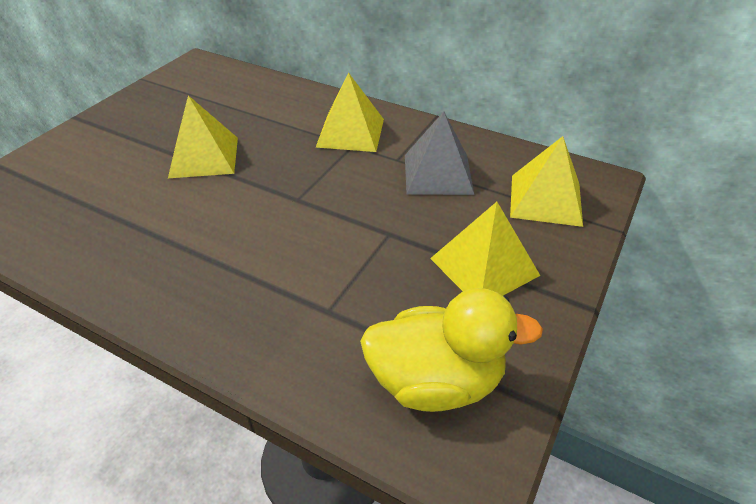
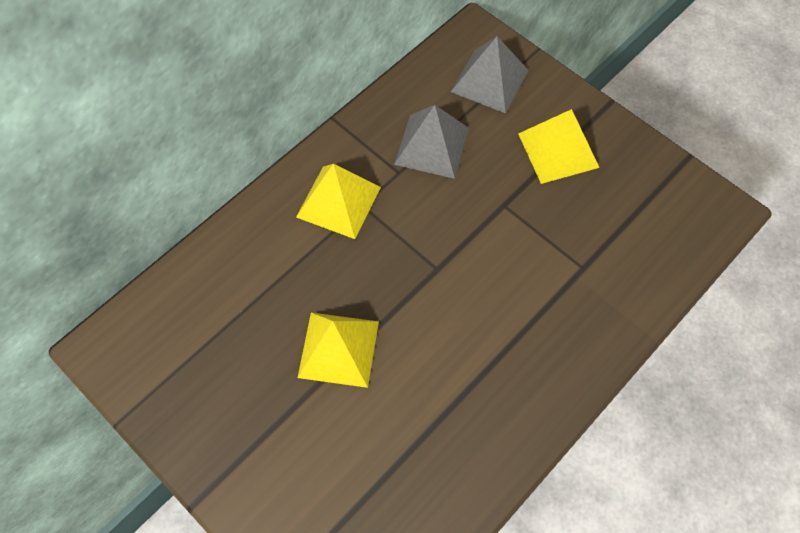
camera: 75 degrees left, 20 degrees up
yellow duck [360,288,543,412] -> none
yellow pyramid [510,136,583,227] -> grey pyramid [451,36,529,114]

